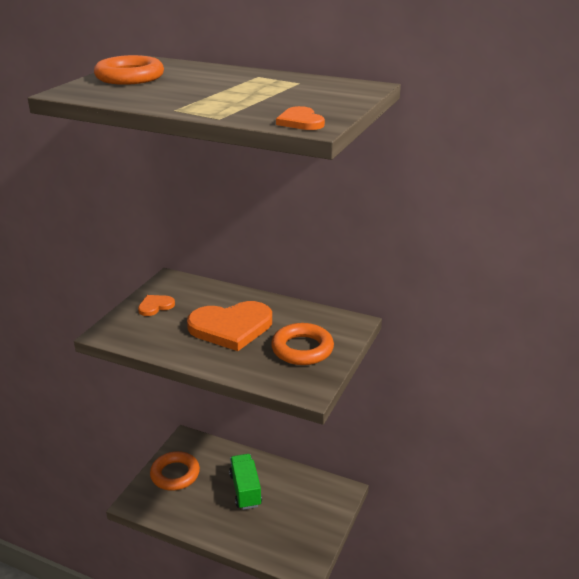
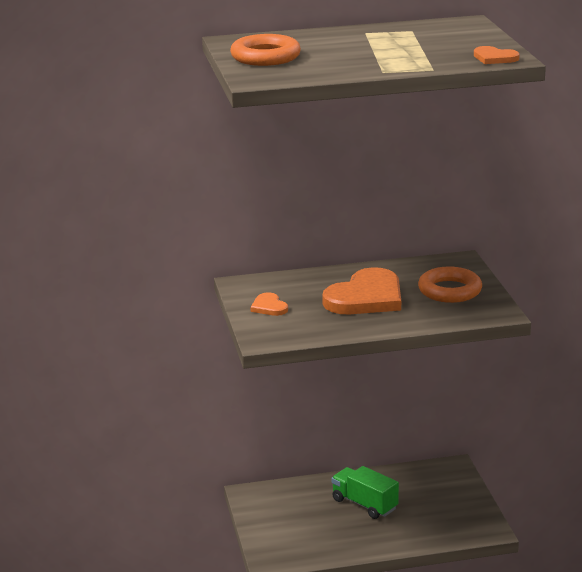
camera: 35 degrees left, 5 degrees down
orange heart [138,295,175,316] -> orange heart turned 45 degrees counterclockwise [250,292,288,316]
orange ring [150,451,200,491] -> none

